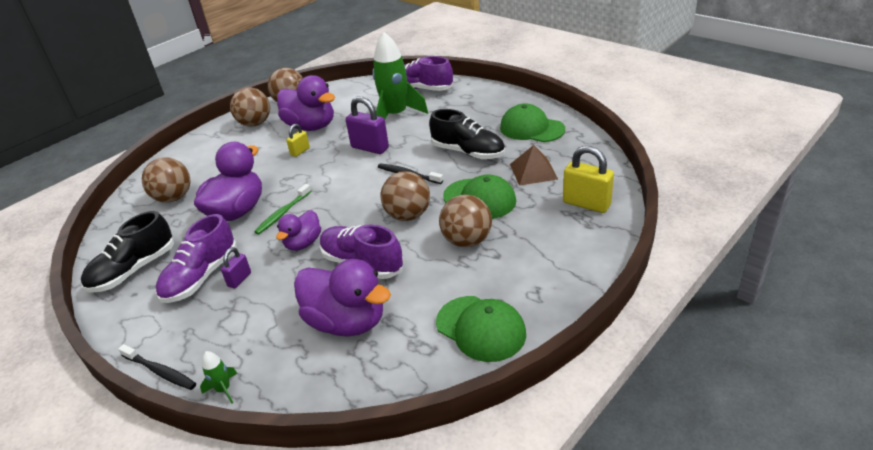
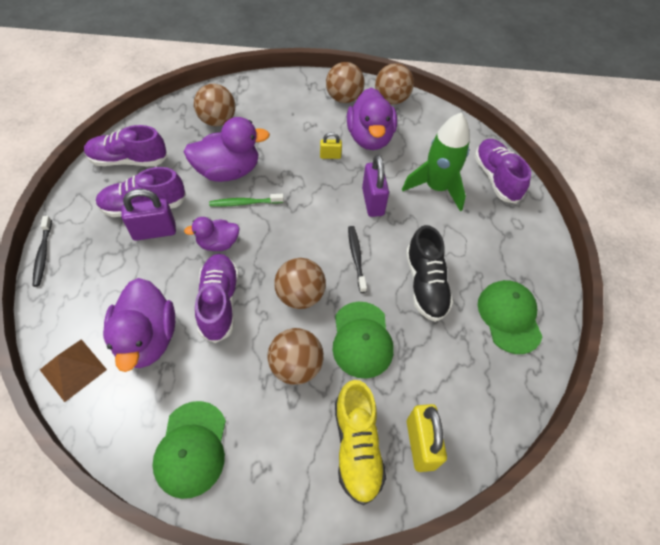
camera: 45 degrees right, 20 degrees up
black shoe [81,211,174,293] -> purple shoe [84,125,168,166]
green rocket [200,351,237,404] -> none
purple padlock [221,247,251,289] -> purple padlock [121,189,176,241], size x1.81
brown pyramid [510,145,558,186] -> brown pyramid moved to [40,339,107,402]
none -> yellow shoe [335,380,386,505]

